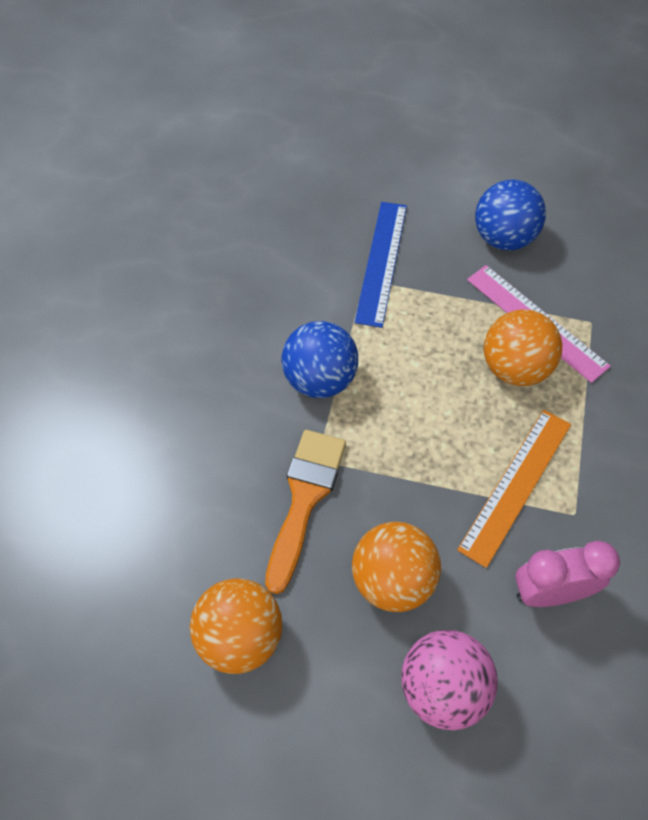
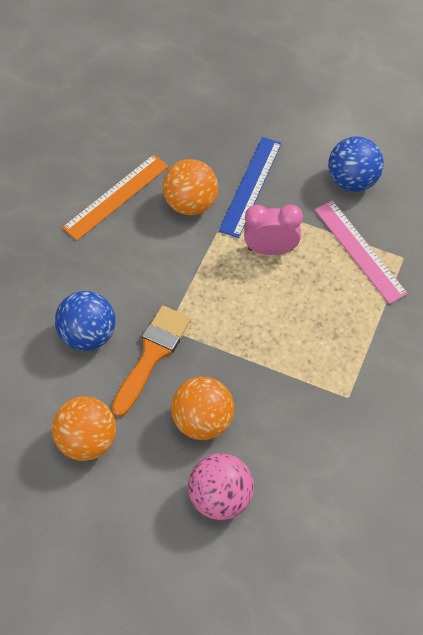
camera: 10 degrees right, 0 degrees up
blue ball [281,321,358,398] -> blue ball moved to [55,291,116,351]
orange ruler [457,410,571,568] -> orange ruler moved to [62,154,169,241]
orange ball [484,309,562,386] -> orange ball moved to [163,159,218,215]
pink clock [515,541,620,607] -> pink clock moved to [244,204,303,255]

